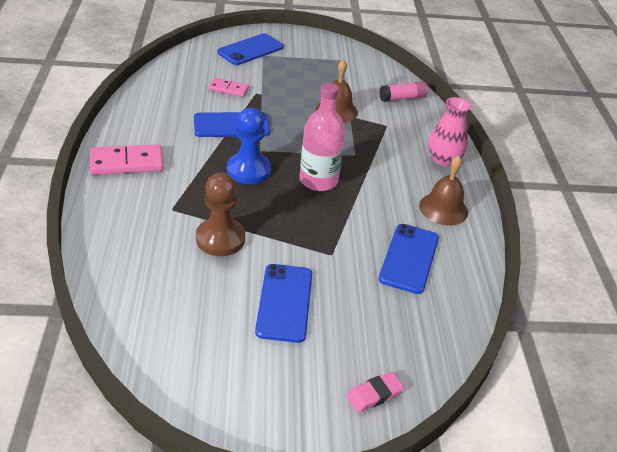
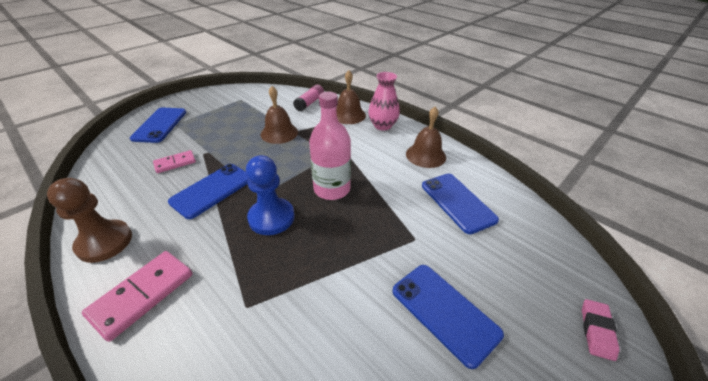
camera: 40 degrees left, 0 degrees up
brown pawn [196,173,245,256] -> brown pawn moved to [47,178,132,263]
none -> brown bell [336,70,366,124]

